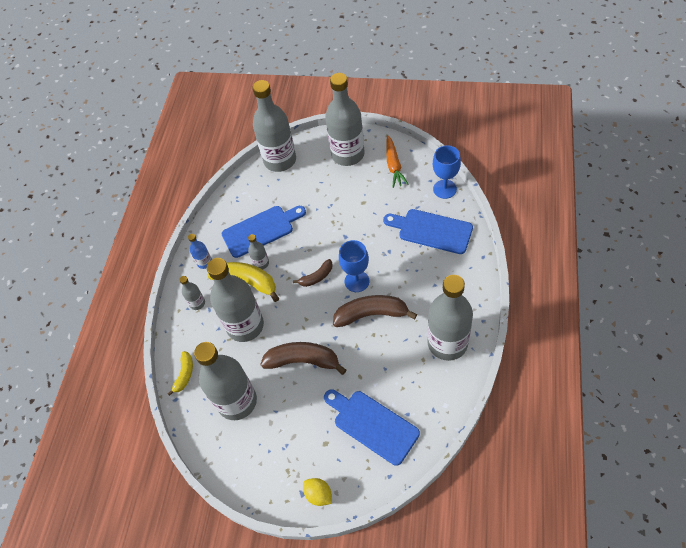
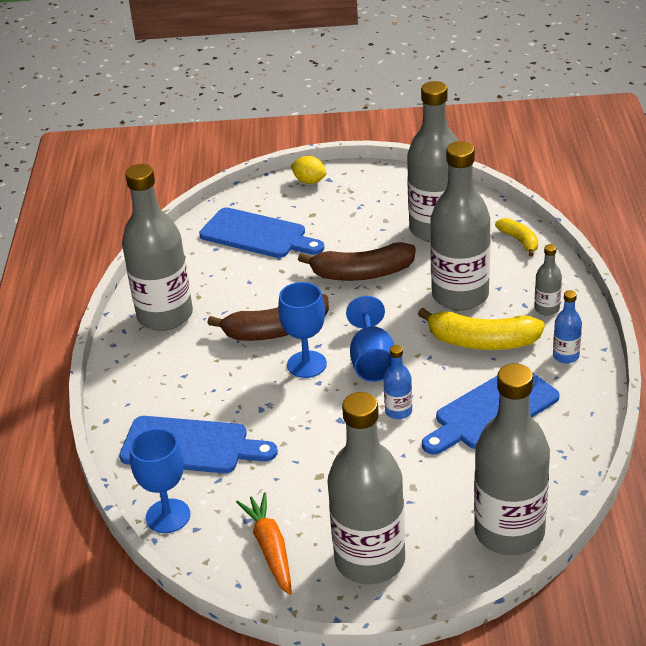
camera: 165 degrees right, 20 degrees down
yellow banana [167,351,193,396] -> yellow banana turned 150 degrees clockwise [495,218,538,257]
grey bottle [248,234,269,270] -> none
brown banana [293,259,333,287] -> blue goblet [346,296,394,382]
none -> blue bottle [384,345,412,419]

